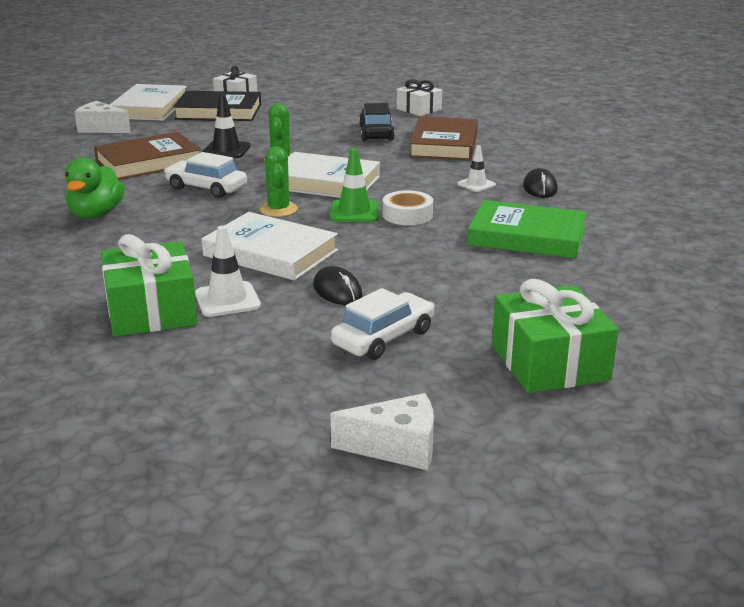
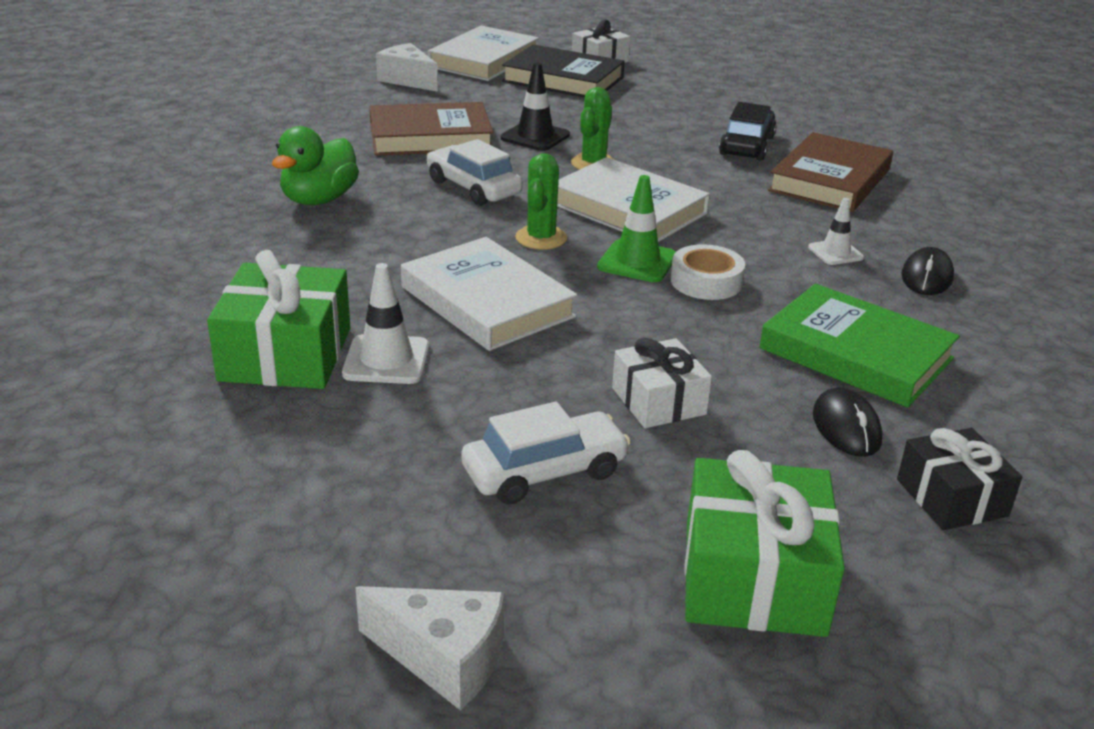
camera: 20 degrees right, 5 degrees up
black mouse [313,266,363,305] -> black mouse moved to [813,388,883,457]
white gift [397,79,442,116] -> white gift moved to [612,338,712,428]
none -> black gift [897,428,1022,530]

